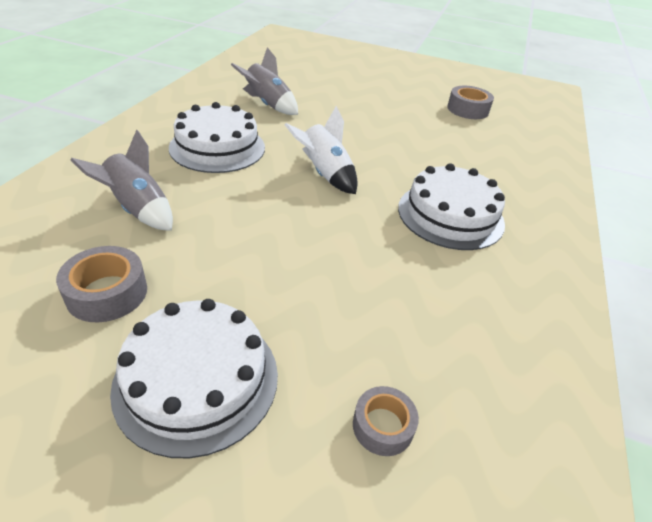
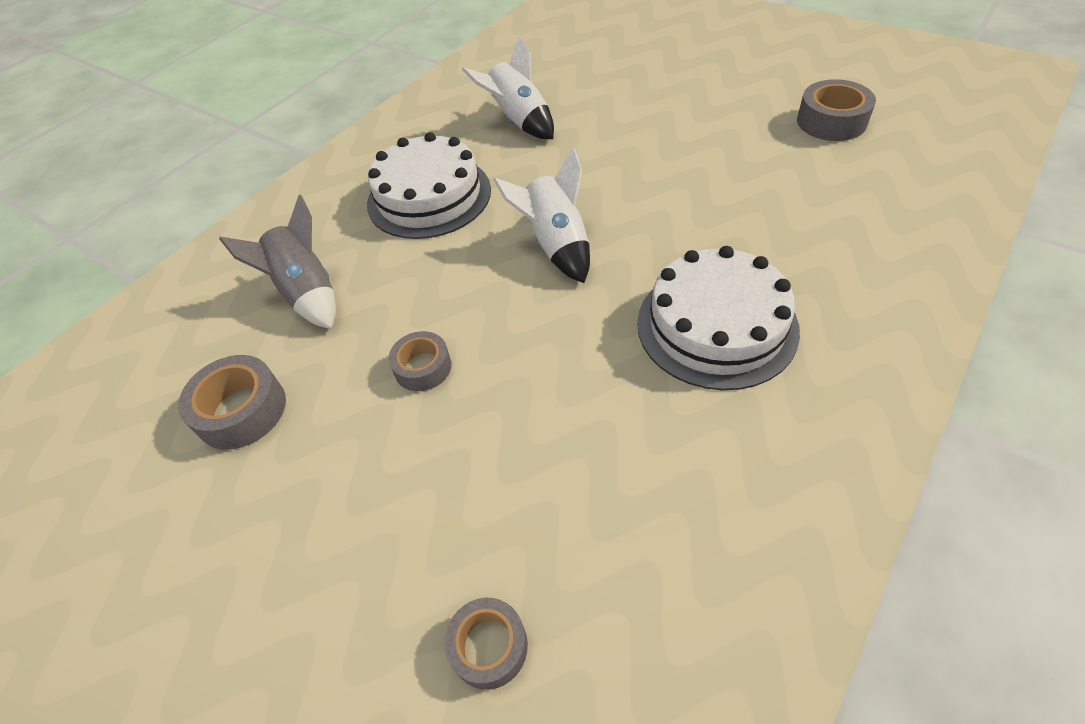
camera: 25 degrees right, 10 degrees up
white cake [110,299,278,458] -> none
grey rocket [231,47,298,115] -> white rocket [462,36,554,139]
none -> grey tape [389,331,452,391]

